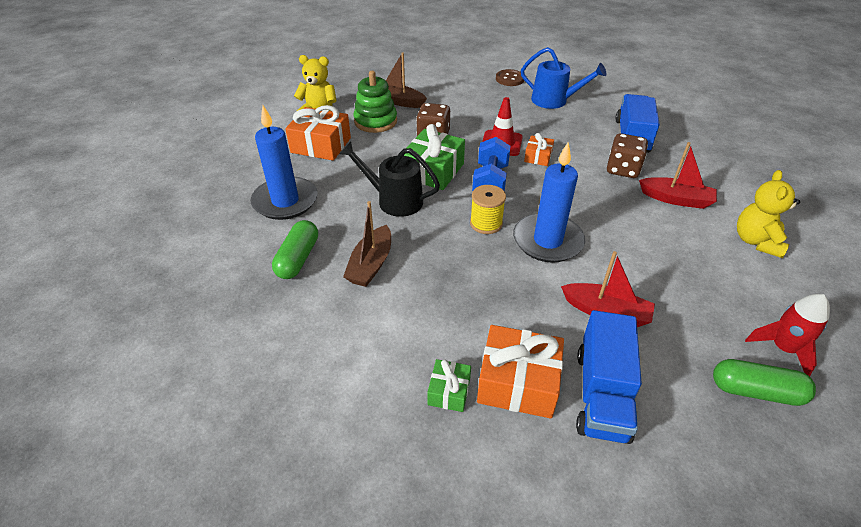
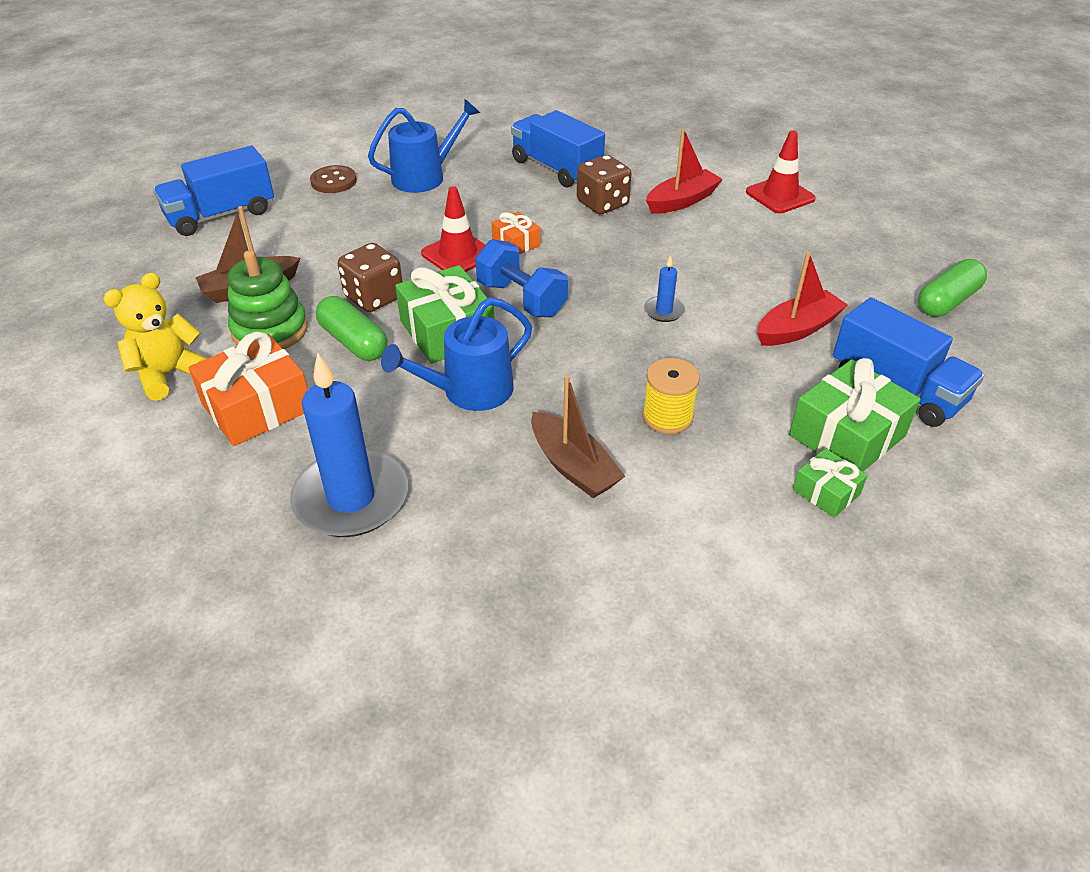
camera: 55 degrees left, 0 degrees up
green capsule [272,220,318,279] -> green capsule moved to [316,296,388,361]
black watering can [340,141,440,217] -> blue watering can [381,297,532,411]
yellow spool [470,185,506,234] -> yellow spool moved to [642,358,700,434]
orange gift [477,325,564,419] -> green gift [789,358,921,471]
blue candle [513,142,585,263] -> blue candle [644,255,685,322], size x0.44
yellow teddy bear [737,170,800,258] -> red traffic cone [746,130,816,214]
red rocket [745,294,830,376] -> none
none -> blue truck [153,146,274,236]

